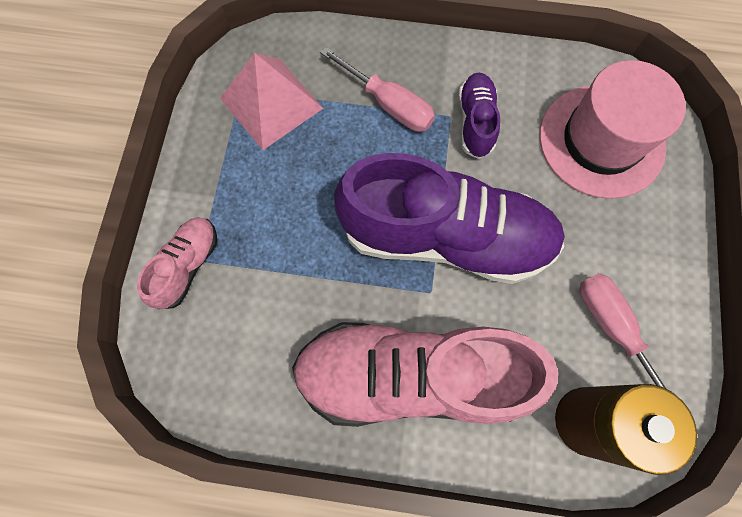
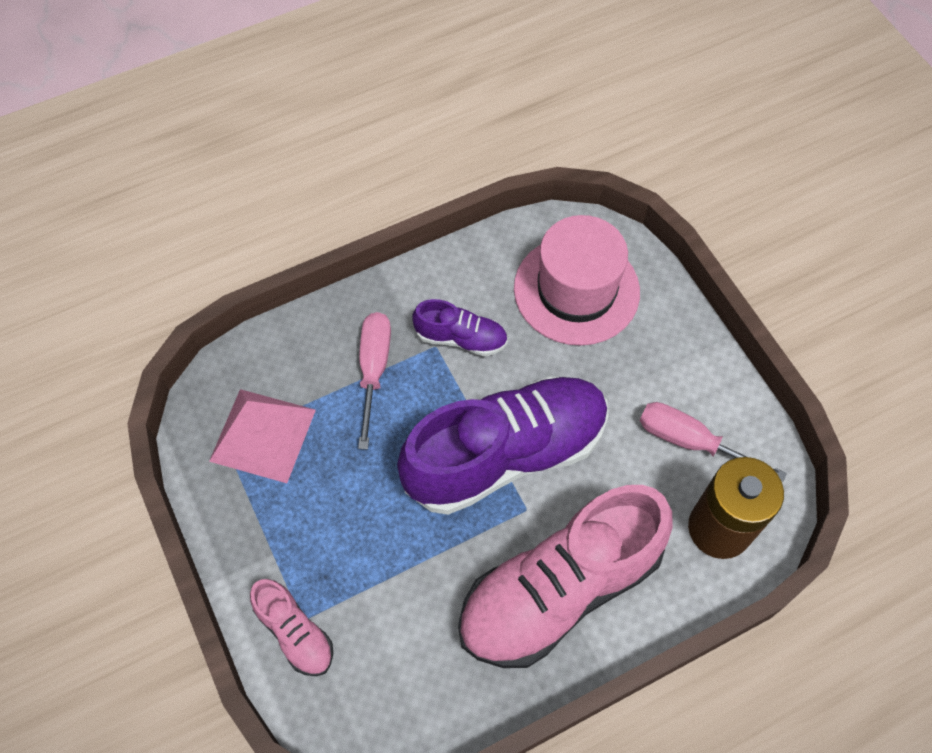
camera: 35 degrees left, 10 degrees down
pink shoe [137,217,217,309] -> pink shoe turned 150 degrees clockwise [250,579,333,676]
pink screwdriver [320,47,435,132] -> pink screwdriver turned 90 degrees counterclockwise [358,312,391,450]
purple shoe [458,73,500,159] -> purple shoe turned 135 degrees clockwise [413,299,508,356]

